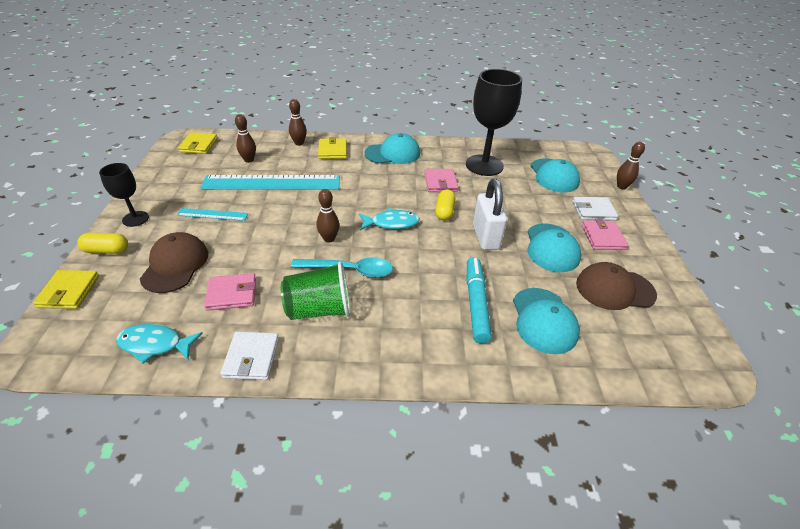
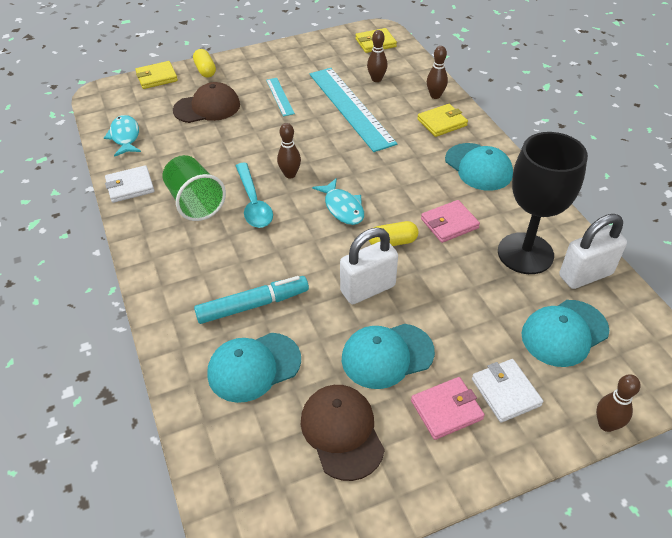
camera: 70 degrees right, 5 degrees up
black goblet [99,163,149,227] -> none
pink wallet [204,273,256,311] -> none
none -> white padlock [559,214,627,289]

